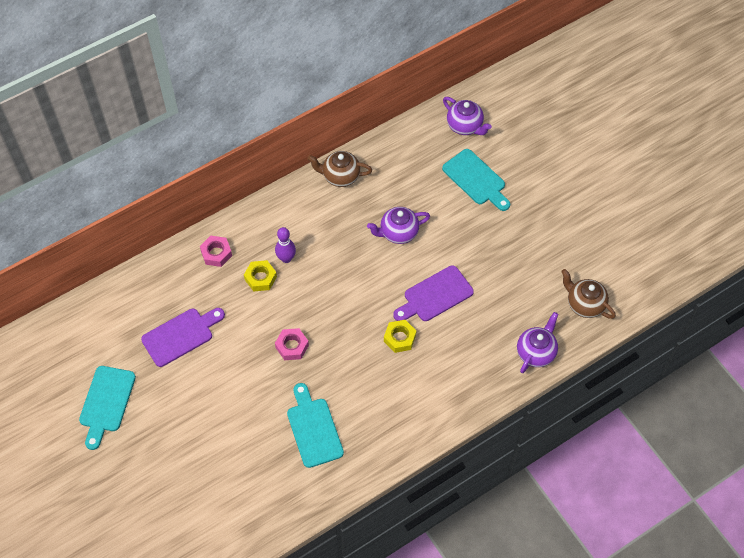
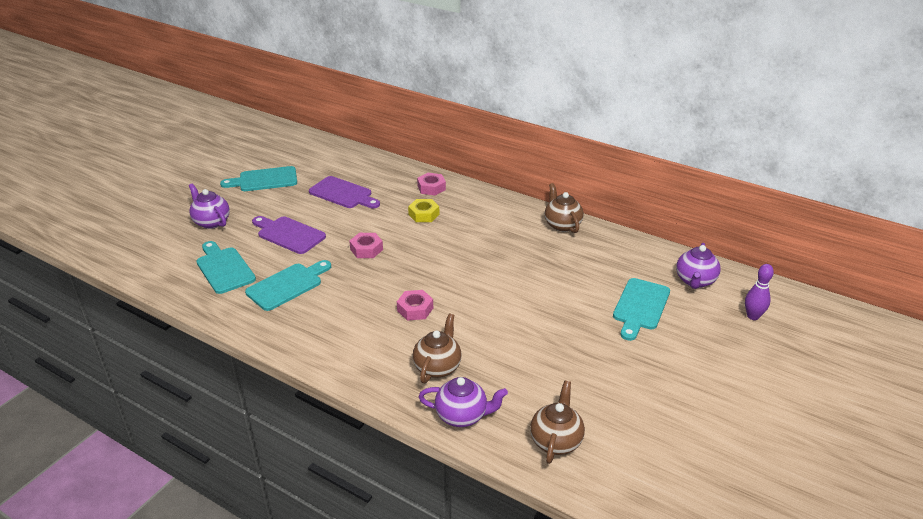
camera: 65 degrees right, 25 degrees down
purple bowling pin [275,227,296,263] -> purple bowling pin moved to [745,264,774,320]
purple teapot [367,207,430,244] -> purple teapot moved to [189,183,230,229]
yellow nut [384,320,416,353] -> pink nut [397,290,433,321]
purple cutting board [393,265,474,321] -> purple cutting board moved to [252,216,326,254]
none -> turquoise cutting board [196,241,256,294]
none -> brown teapot [413,314,461,383]

